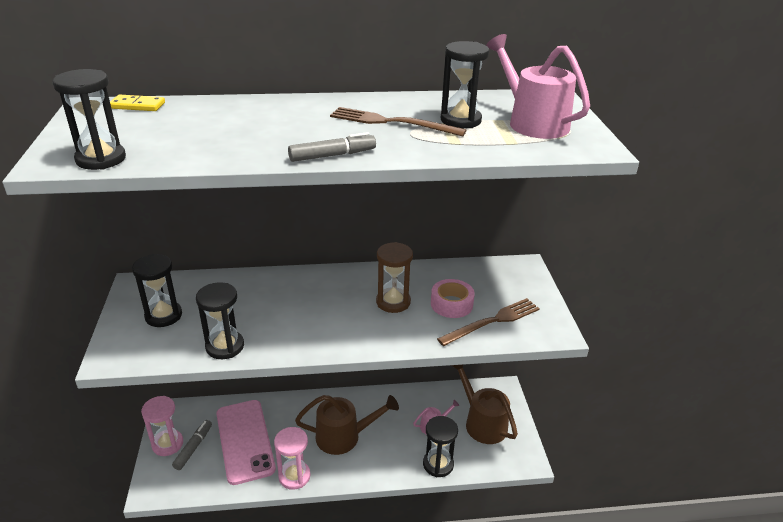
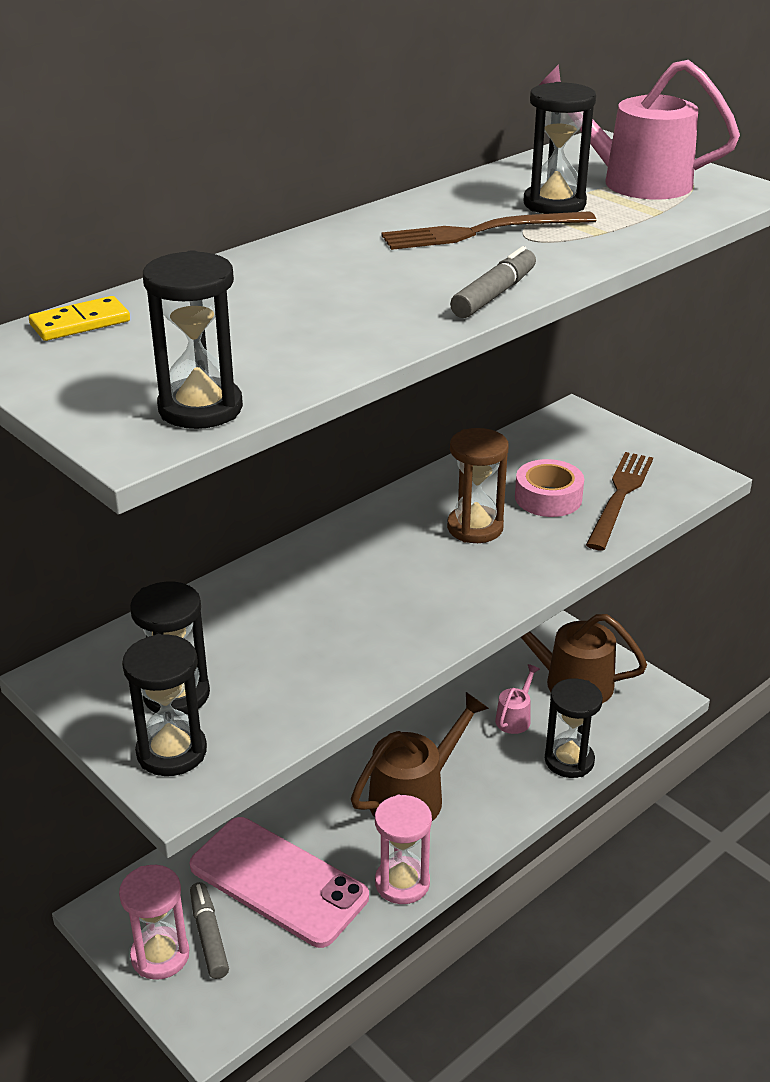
camera: 35 degrees left, 0 degrees up
black hourglass [196,282,244,359] -> black hourglass moved to [122,634,207,776]

